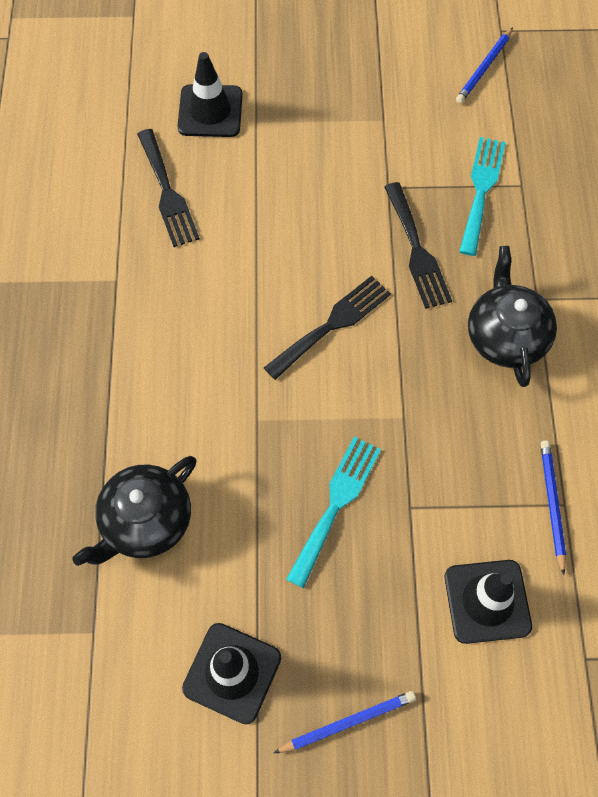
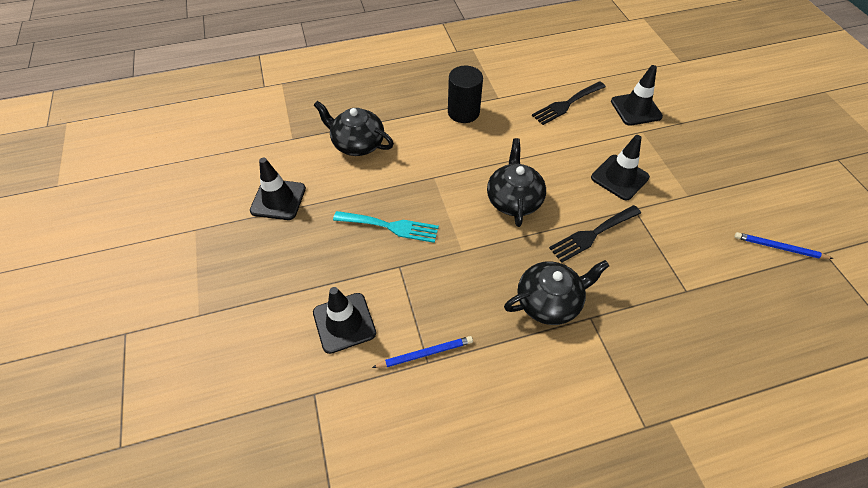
camera: 75 degrees right, 10 degrees down
black fork [264,276,391,380] -> black teapot [487,138,546,227]
blue pencil [274,691,416,753] -> none
turquoise fork [459,137,506,256] -> none
none -> black cylinder [448,66,483,123]
none -> black traffic cone [591,135,650,201]

